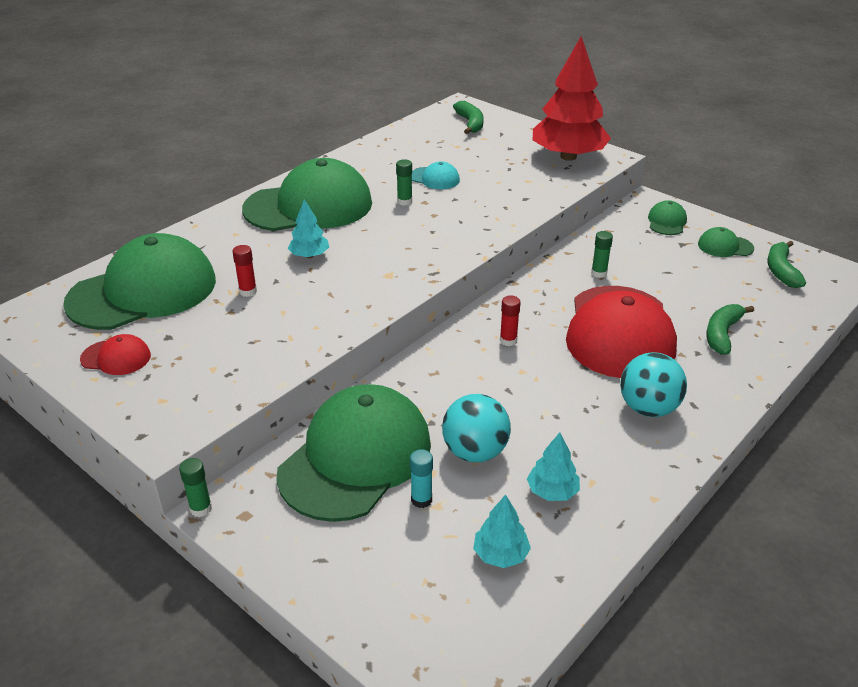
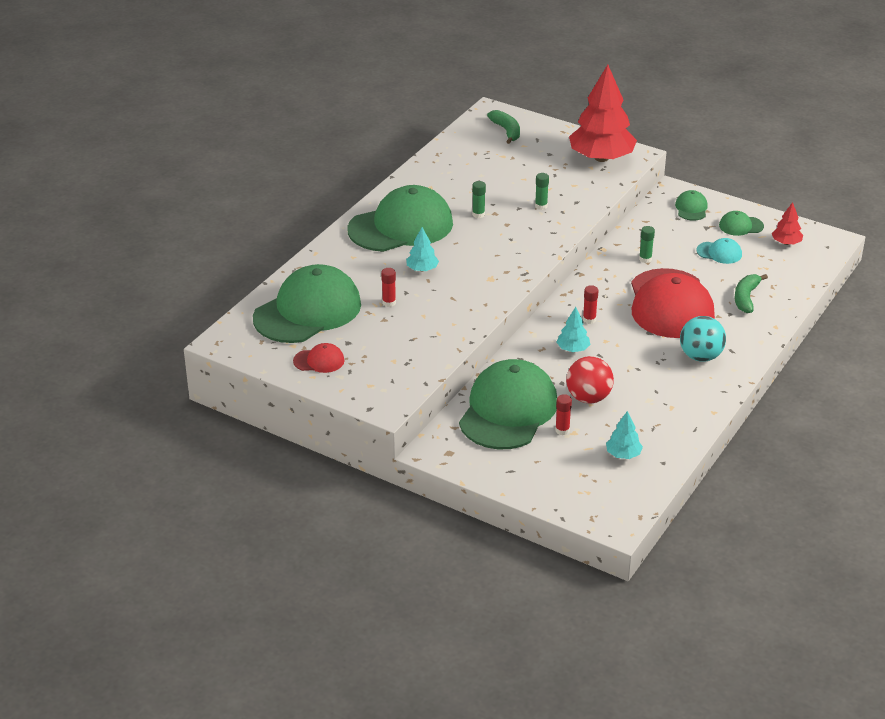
camera: 10 degrees left, 0 degrees up
green glue stick [179,458,212,517] -> green glue stick moved to [535,173,549,210]
turquoise glue stick [410,449,433,508] -> red glue stick [555,394,572,435]
turquoise cap [412,161,460,189] -> turquoise cap moved to [696,238,742,264]
turquoise ball [442,394,511,462] -> red ball [566,356,614,404]
turquoise tree [527,433,580,501] -> turquoise tree moved to [556,307,590,352]
green banana [767,241,806,288] -> red tree [772,202,803,245]

